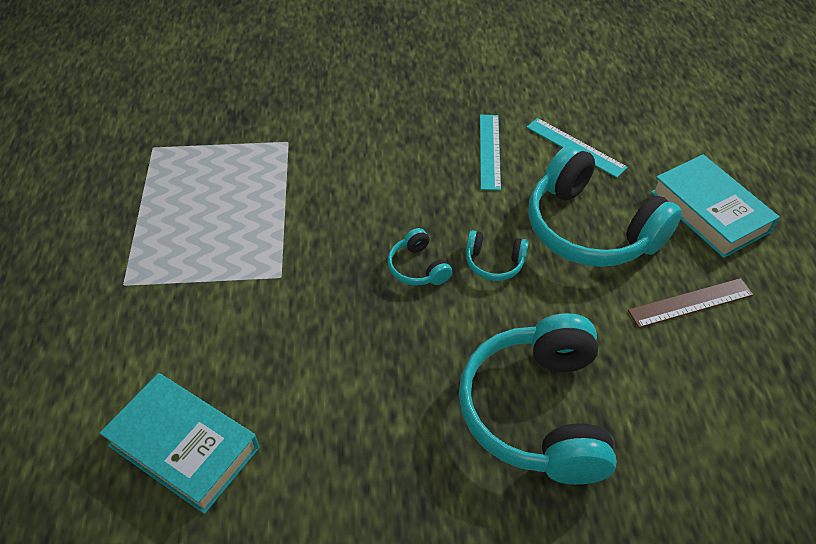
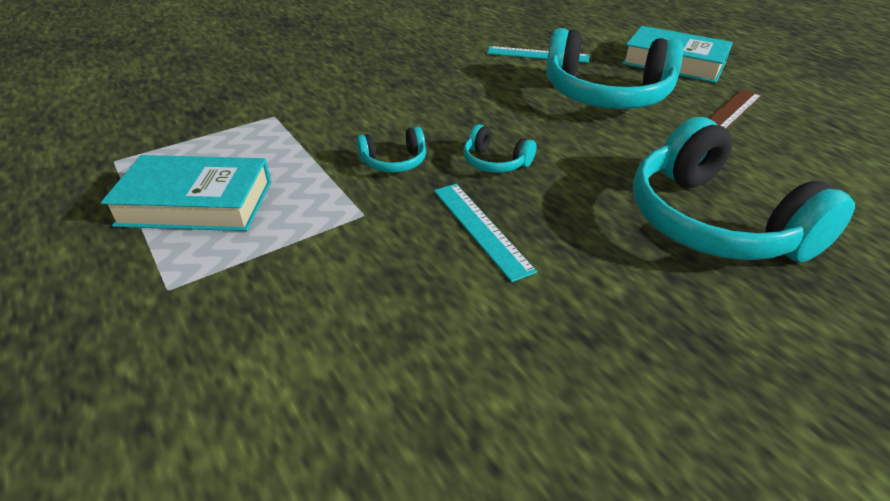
camera: 30 degrees left, 10 degrees down
turquoise book [100,373,260,514] -> turquoise book moved to [101,155,271,231]
turquoise headphones [466,230,529,281] -> turquoise headphones moved to [356,126,426,173]
turquoise ruler [480,115,501,191] -> turquoise ruler moved to [434,184,537,282]

